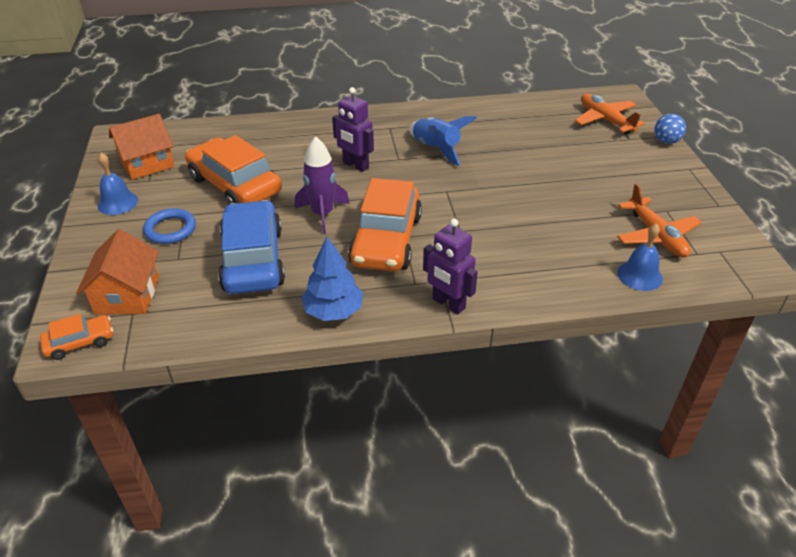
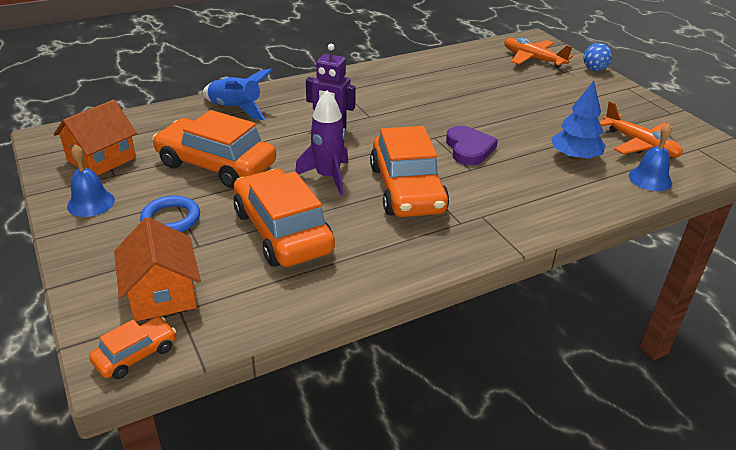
camera: 20 degrees left, 5 degrees down
blue car [218,200,285,294] -> orange car [234,169,335,267]
blue tree [301,237,363,321] -> blue tree moved to [551,81,606,160]
blue rocket [409,116,477,166] -> blue rocket moved to [203,68,273,120]
purple robot [423,219,478,314] -> none
none -> purple heart [446,126,498,165]

